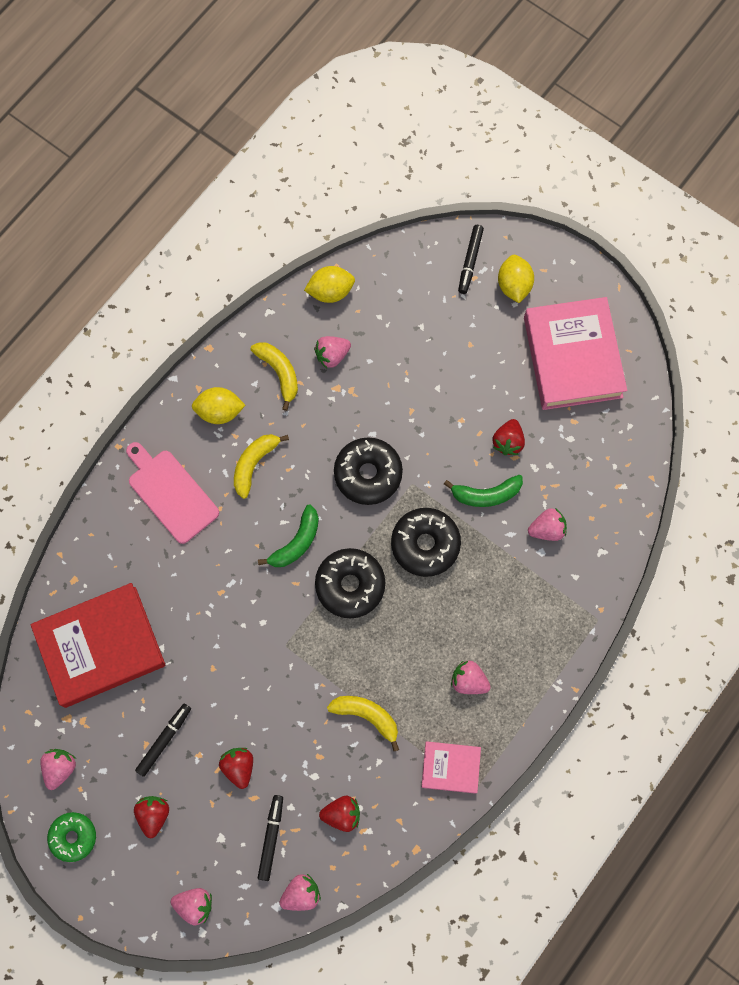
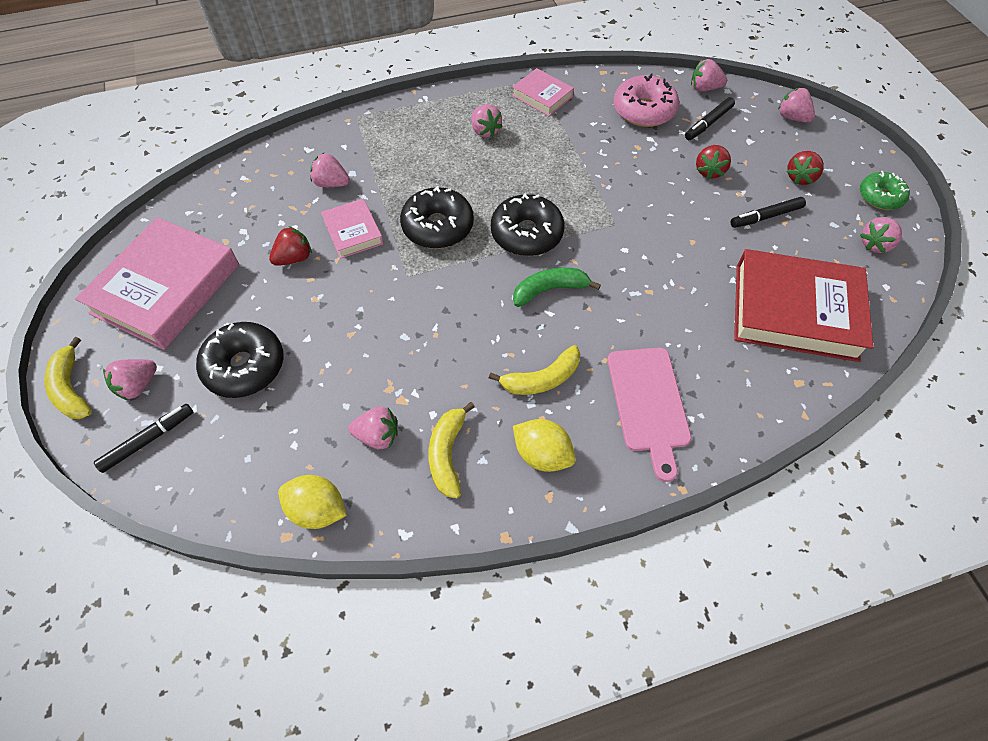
camera: 145 degrees left, 15 degrees down
red strawberry [319,796,360,832] -> pink donut [614,74,679,127]
yellow banana [327,696,399,752] -> yellow banana moved to [44,337,92,419]
black donut [334,437,403,505] -> black donut moved to [196,322,284,398]
green banana [444,475,523,507] -> pink book [321,199,383,259]
yellow lemon [498,255,534,303] -> pink strawberry [103,359,157,400]

